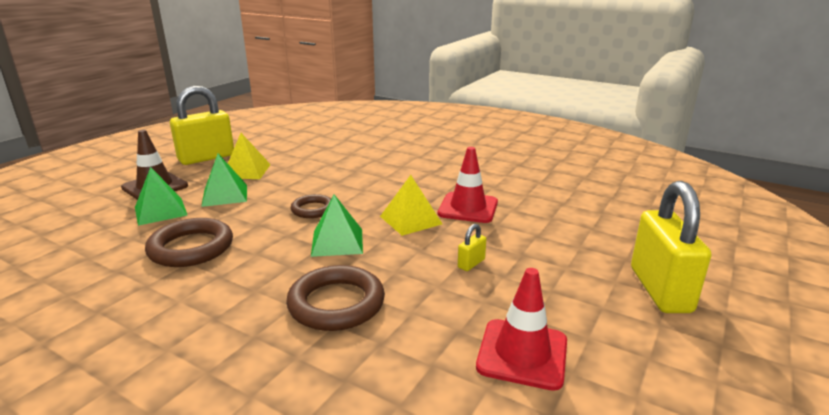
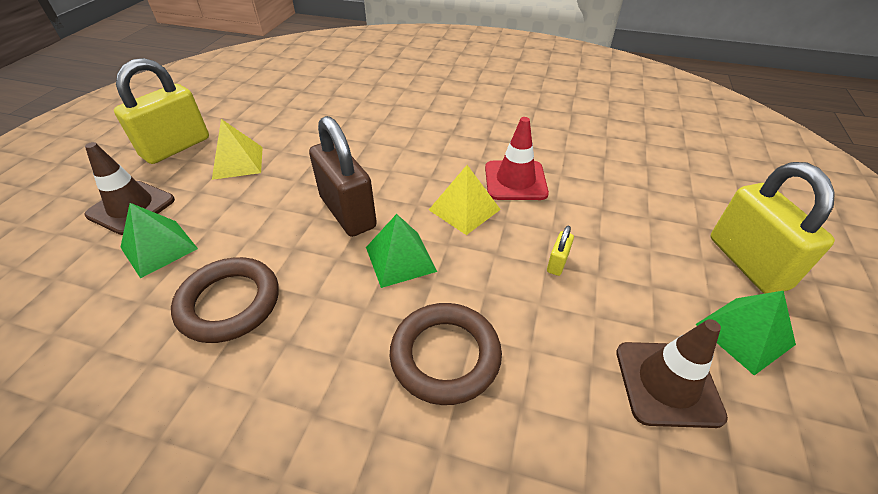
camera: 15 degrees left, 20 degrees up
green pyramid [201,154,247,207] -> green pyramid moved to [695,291,796,376]
brown ring [291,194,331,218] -> brown padlock [309,116,377,237]
red traffic cone [476,268,567,391] -> brown traffic cone [616,319,728,428]

